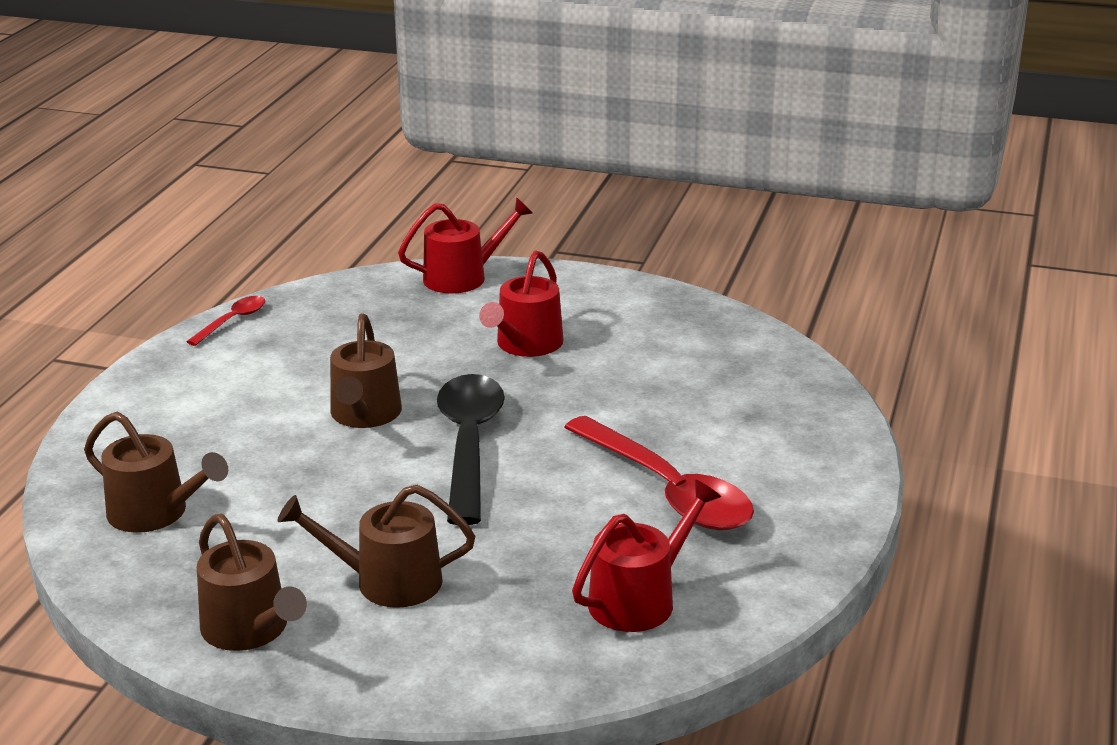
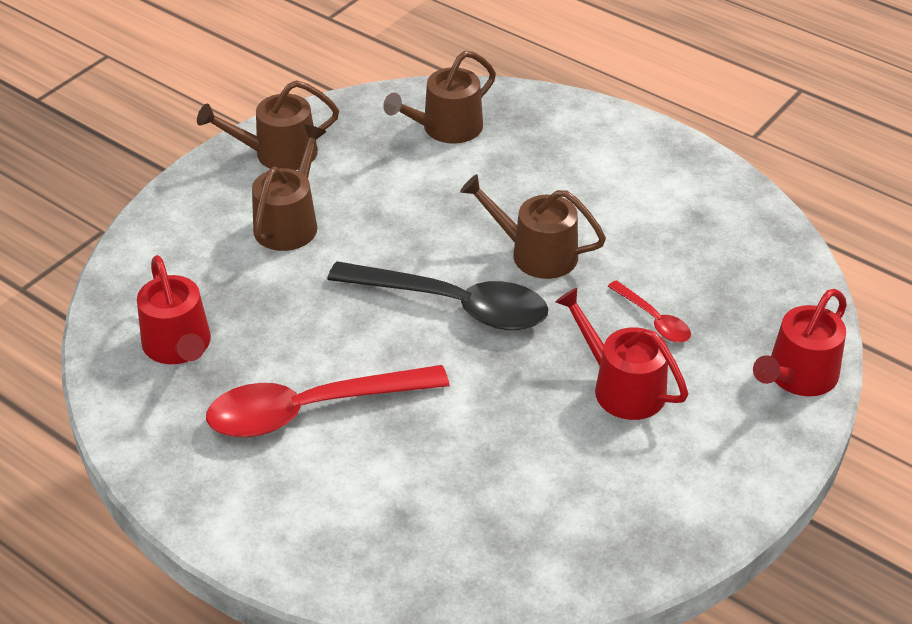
camera: 110 degrees right, 15 degrees up
red spoon [186,296,265,346] -> red spoon moved to [608,280,691,343]
red watering can [398,197,533,294] -> red watering can turned 45 degrees clockwise [753,289,847,396]

